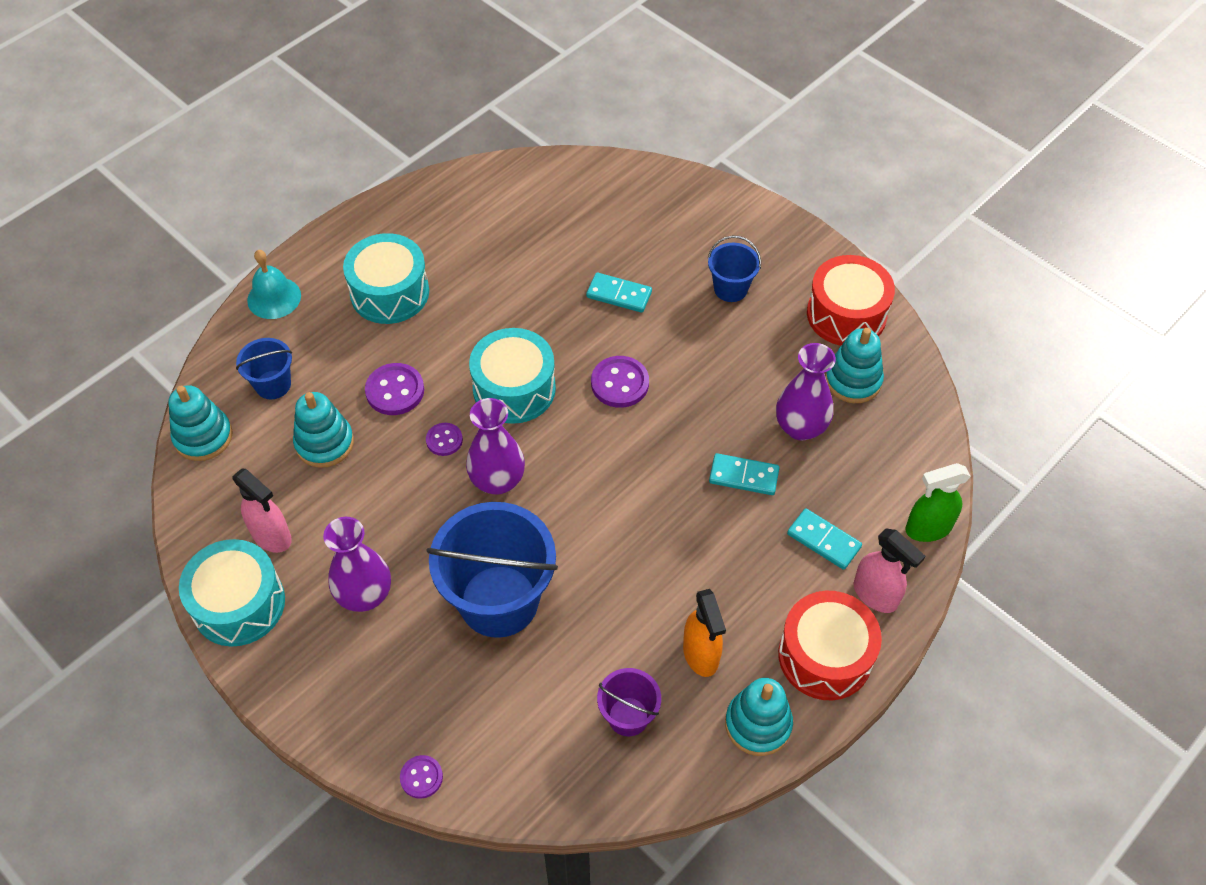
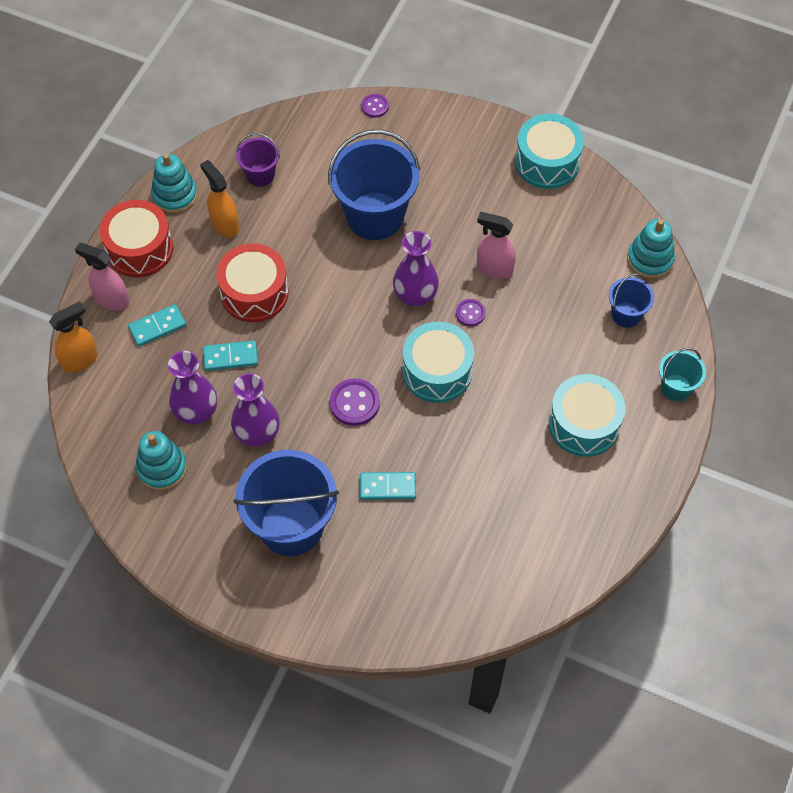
camera: 160 degrees right, 5 degrees up
pink spray bottle [232,469,292,553] -> pink spray bottle moved to [477,212,516,279]
turquoise bell [247,250,301,319] -> turquoise bucket [659,348,706,401]
turquoise stacking toy [293,392,354,468] -> none
purple vase [323,517,391,612] -> purple vase moved to [231,373,279,447]
purple button [365,363,424,415] -> none
blue bucket [708,235,761,302] -> blue bucket [234,450,339,556], size x2.02
turquoise domino [787,508,862,570] -> turquoise domino turned 45 degrees counterclockwise [128,304,186,347]
red drum [807,255,895,346] -> red drum moved to [216,244,288,322]
green spray bottle [905,463,971,542] -> orange spray bottle [49,301,98,373]

